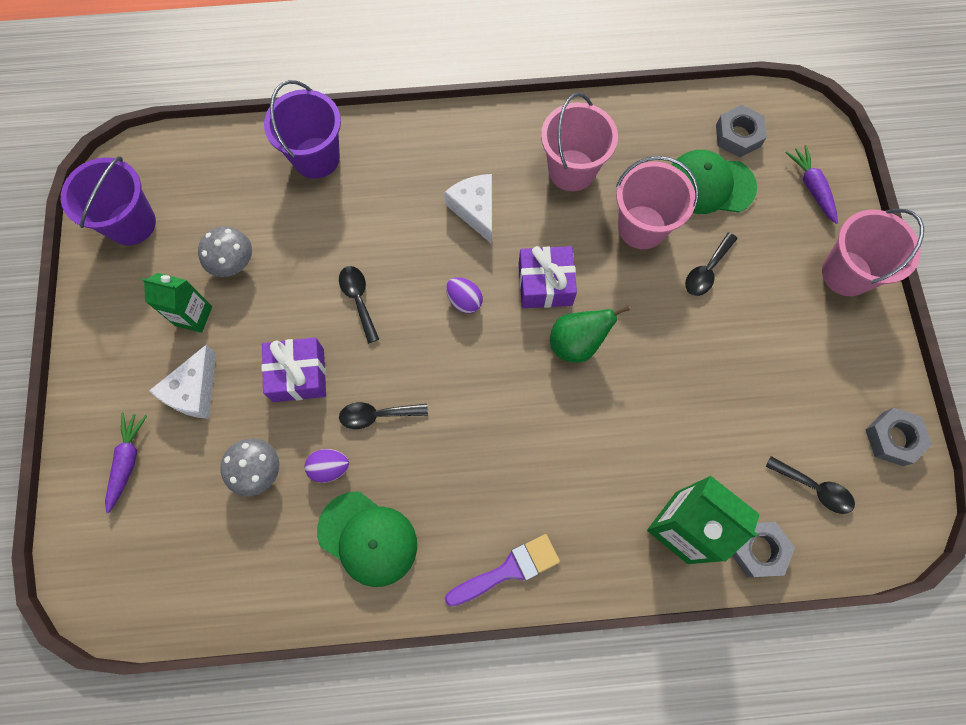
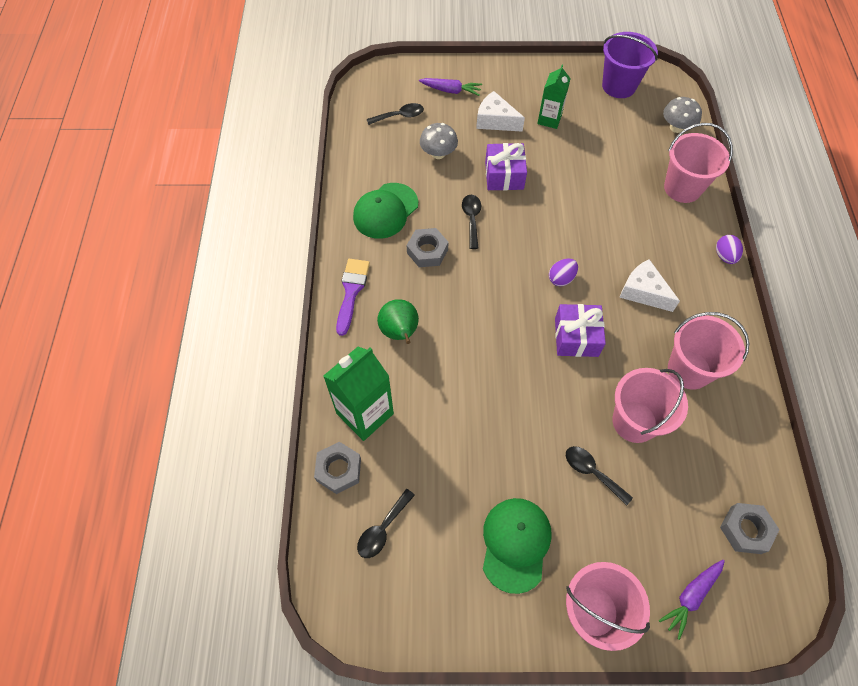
camera: 95 degrees right, 10 degrees down
grey mushroom [198,226,252,277] -> grey mushroom moved to [663,97,702,133]
purple bucket [264,80,341,179] -> pink bucket [664,123,733,203]
purple egg [305,449,349,483] -> purple egg moved to [716,235,743,264]
black spoon [339,266,379,343] -> black spoon moved to [367,103,424,125]
white cheese [444,174,492,244] -> white cheese turned 120 degrees counterclockwise [619,259,680,312]
purple brush [445,534,560,607] -> purple brush turned 150 degrees counterclockwise [336,259,370,336]
green pear [550,305,630,363] -> green pear moved to [377,299,419,344]
green cap [672,150,757,214] -> green cap moved to [483,498,551,594]
purple carrot [786,145,838,224] -> purple carrot turned 150 degrees clockwise [659,560,725,640]
grey nut [865,408,932,466] -> grey nut moved to [407,228,448,267]

